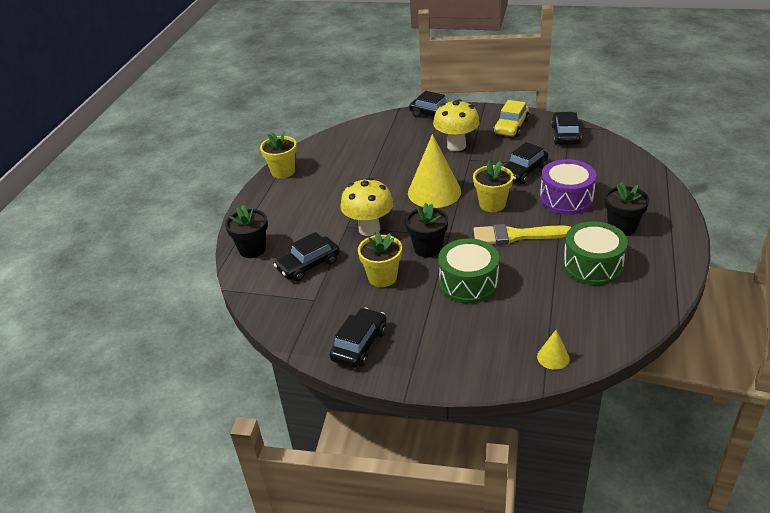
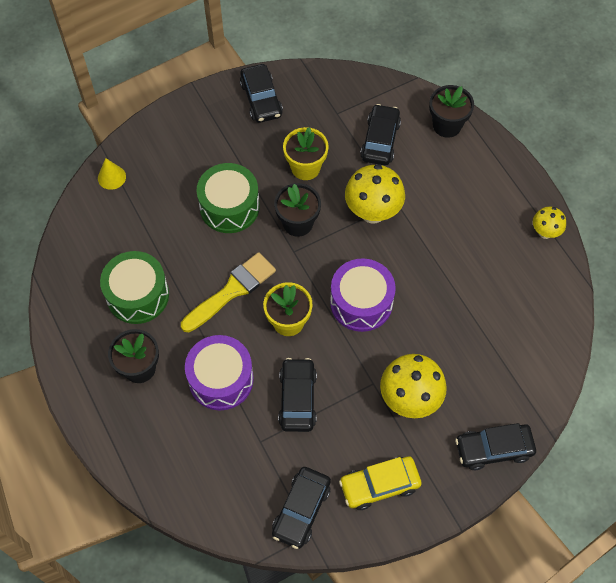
camera: 135 degrees right, 25 degrees up
yellow flower pot [260,132,297,179] -> yellow mushroom [533,207,566,239]
yellow cone [408,134,461,208] -> purple drum [330,258,396,332]
yellow car [494,100,529,137] -> yellow car turned 90 degrees counterclockwise [339,457,422,510]
black car [551,112,582,145] -> black car turned 60 degrees clockwise [272,467,331,549]

